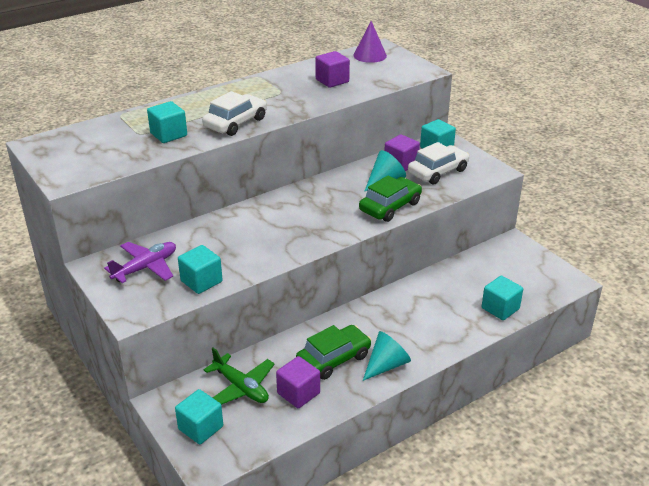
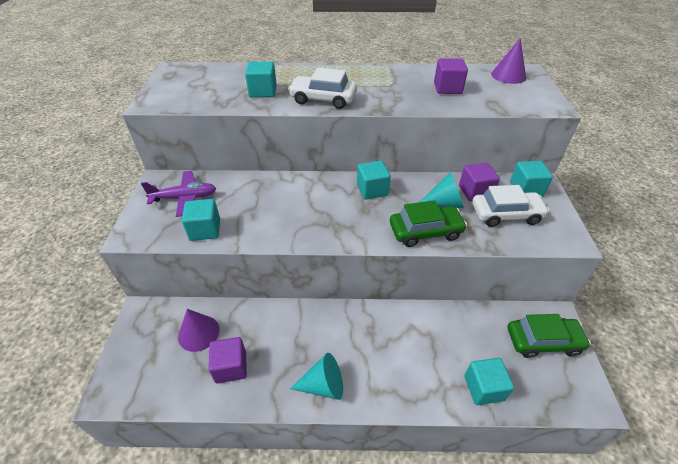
camera: 35 degrees right, 10 degrees up
turquoise cube [175,389,223,444] -> turquoise cube moved to [357,161,391,200]
white car [202,91,267,136] -> white car turned 150 degrees counterclockwise [288,68,357,109]
green plane [204,347,275,405] -> purple cone [178,309,219,352]
green car [296,325,371,380] -> green car moved to [508,314,591,358]

